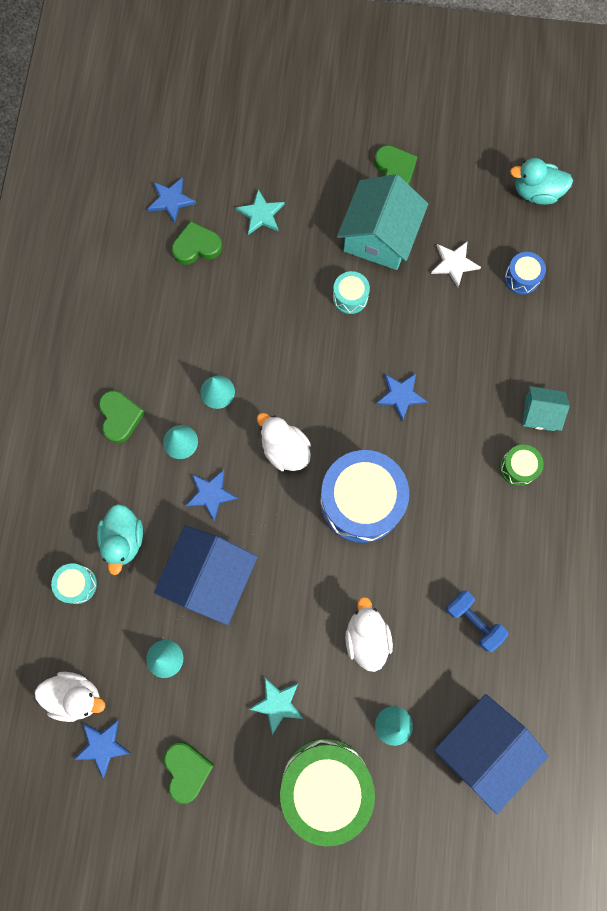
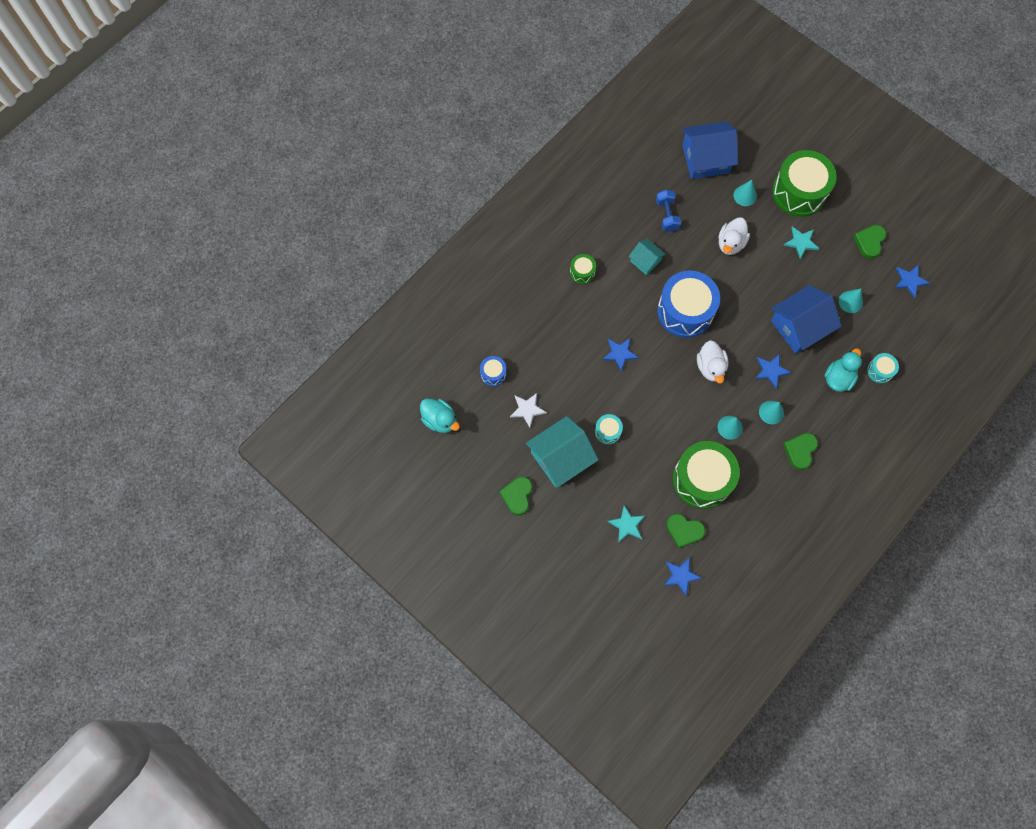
camera: 145 degrees left, 5 degrees down
white duck [35,672,105,722] -> none
turquoise house [522,386,569,431] -> turquoise house moved to [629,239,666,275]
none -> green drum [673,441,740,509]

